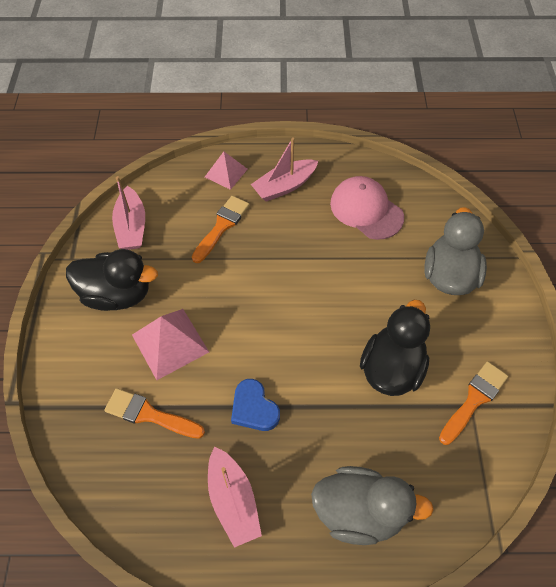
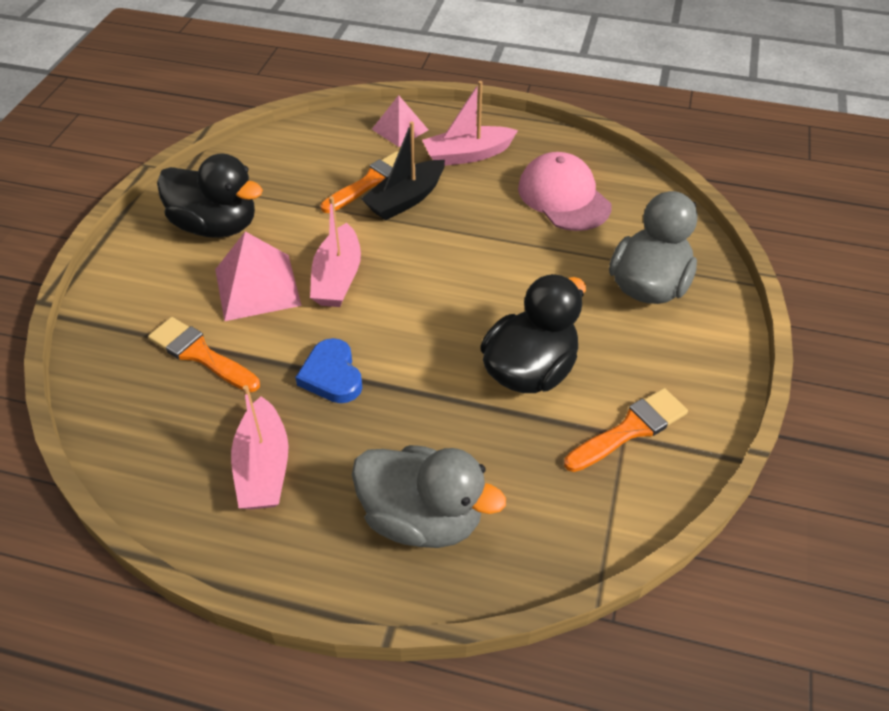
camera: 15 degrees right, 10 degrees down
pink boat [112,176,145,250] -> pink boat moved to [310,196,361,307]
none -> black boat [361,121,445,220]

